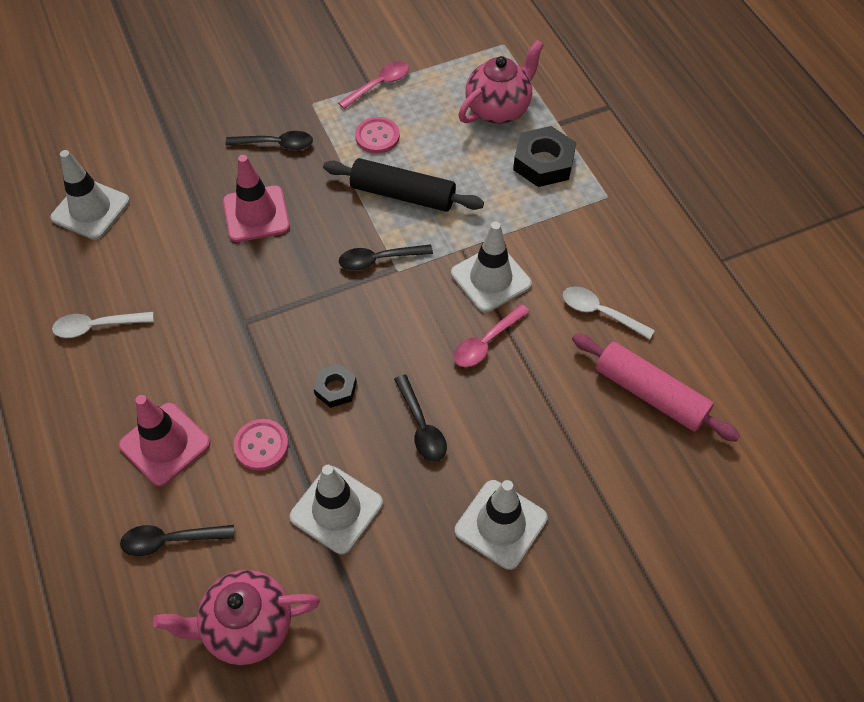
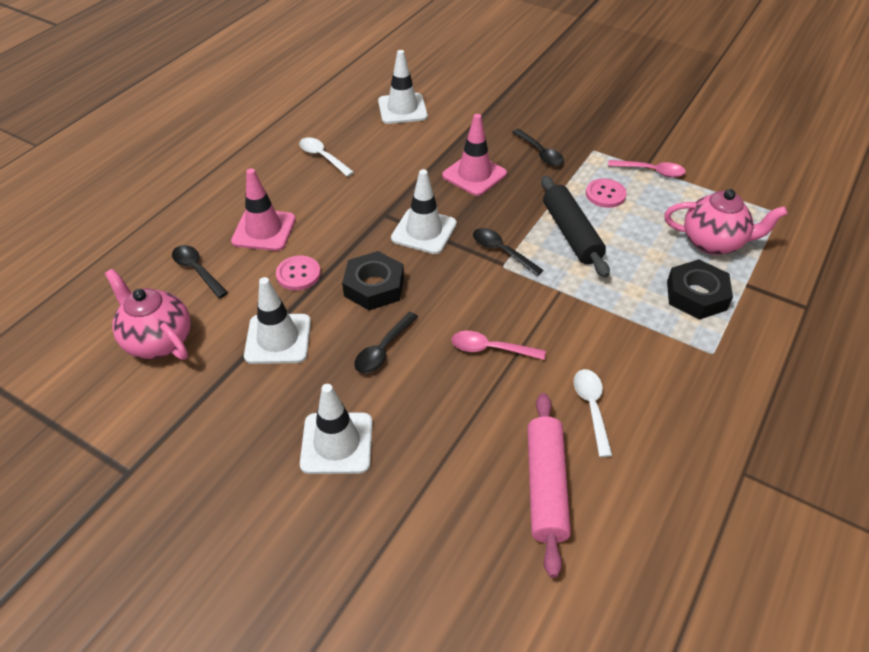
camera: 55 degrees right, 10 degrees down
black nut [314,364,357,408] -> black nut [342,251,404,310], size x1.72
white traffic cone [451,222,532,313] -> white traffic cone moved to [391,169,457,254]

